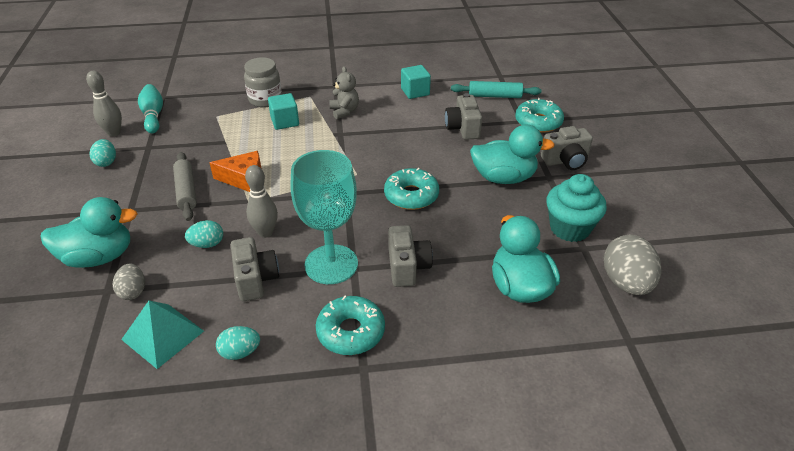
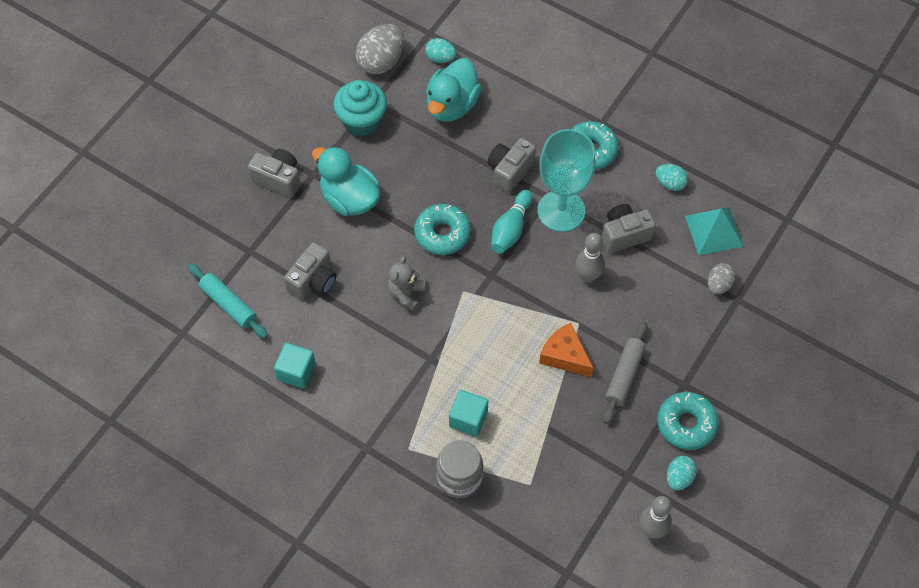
camera: 140 degrees left, 20 degrees up
turquoise duck [40,197,137,268] -> none
turquoise bowling pin [138,84,163,133] -> turquoise bowling pin moved to [491,190,533,253]
turquoise egg [185,220,223,248] -> turquoise egg moved to [425,38,456,63]
grey camera [231,237,279,301] -> grey camera turned 45 degrees clockwise [602,204,656,253]
grey teddy bear [329,66,359,119] -> grey teddy bear moved to [388,256,426,311]
turquoise donut [515,98,564,133] -> turquoise donut moved to [657,392,719,450]

